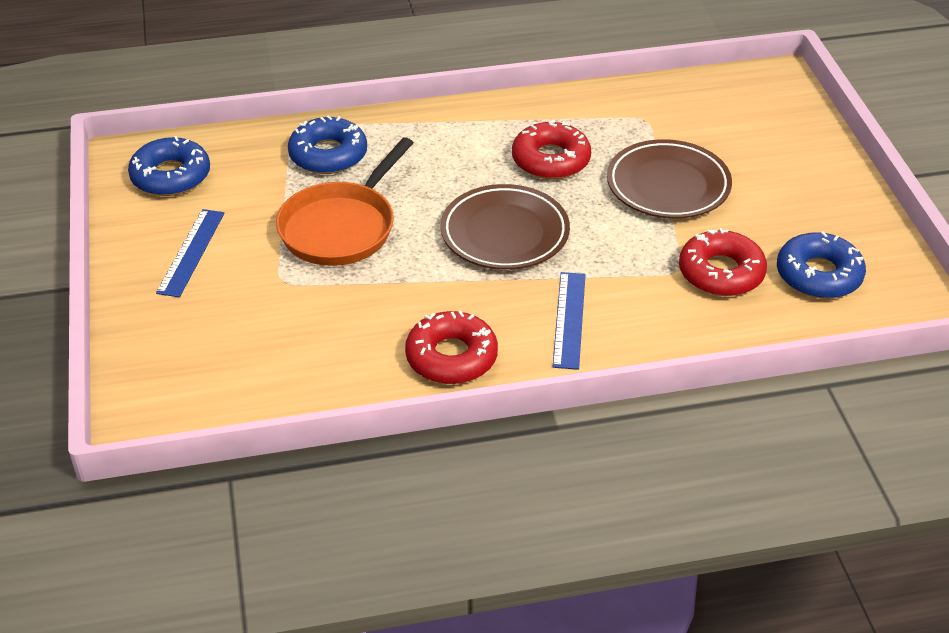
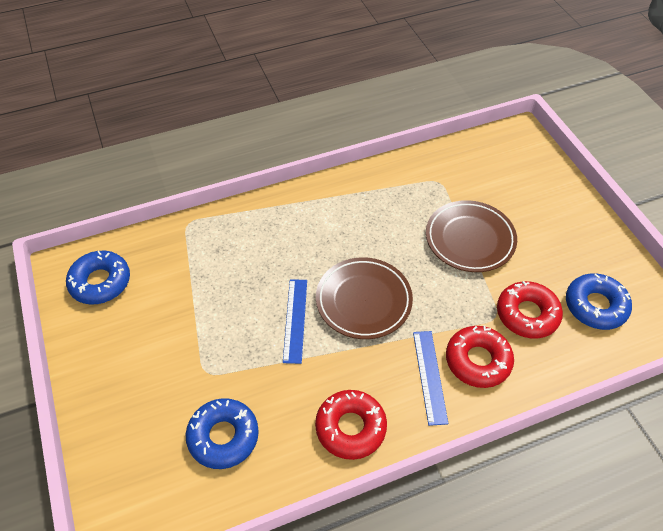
camera: 10 degrees left, 10 degrees up
blue ruler [156,209,225,297] -> blue ruler moved to [283,279,307,364]
orange pan [276,137,414,266] -> none
blue donut [288,116,367,174] -> blue donut moved to [185,398,259,469]
red donut [512,120,591,179] -> red donut moved to [446,326,514,388]

